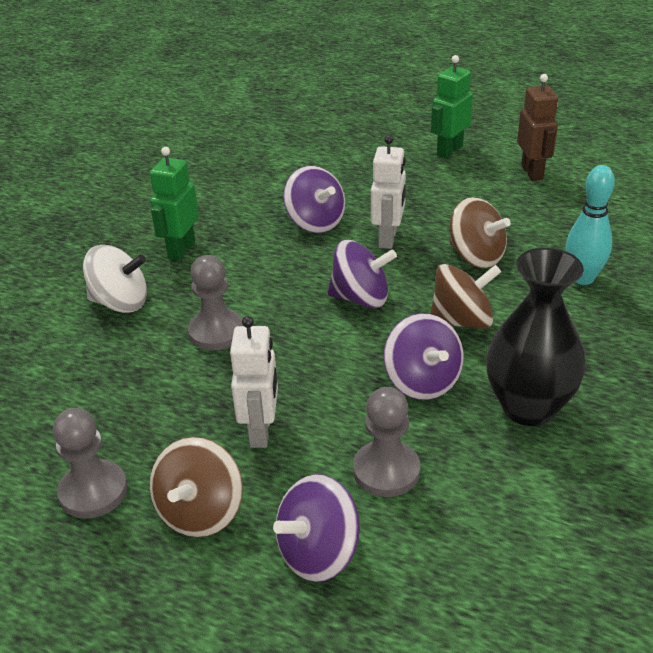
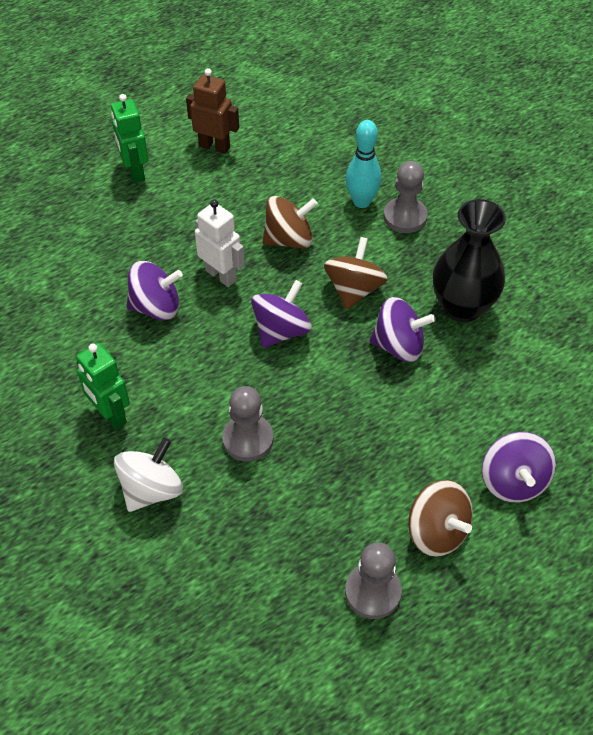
camera: 60 degrees left, 15 degrees up
white robot [230,316,278,448] -> none
grey pawn [353,387,420,497] -> grey pawn moved to [384,161,428,233]

